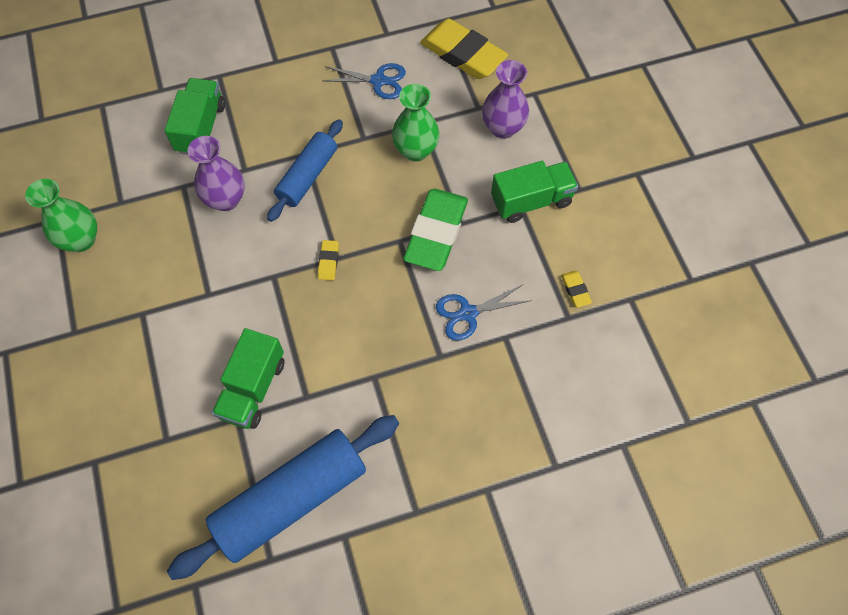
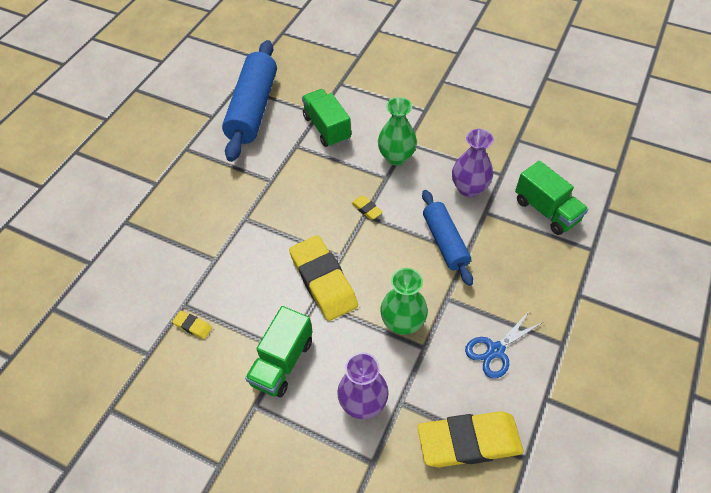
camera: 135 degrees right, 10 degrees down
green vase [25,179,97,252] -> green vase moved to [378,97,417,166]
green eraser [403,189,468,271] -> yellow eraser [289,235,358,321]
blue scissors [436,284,532,340] -> none

